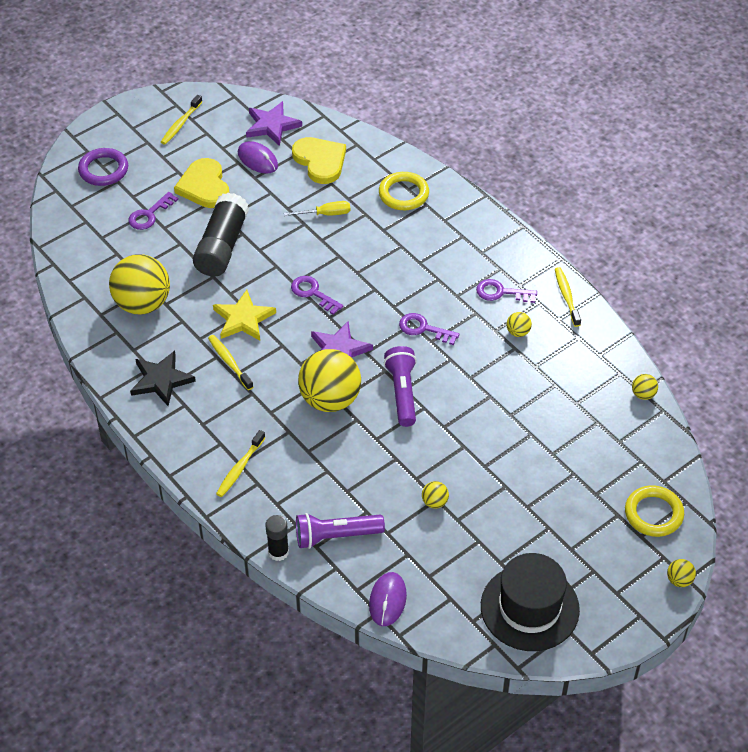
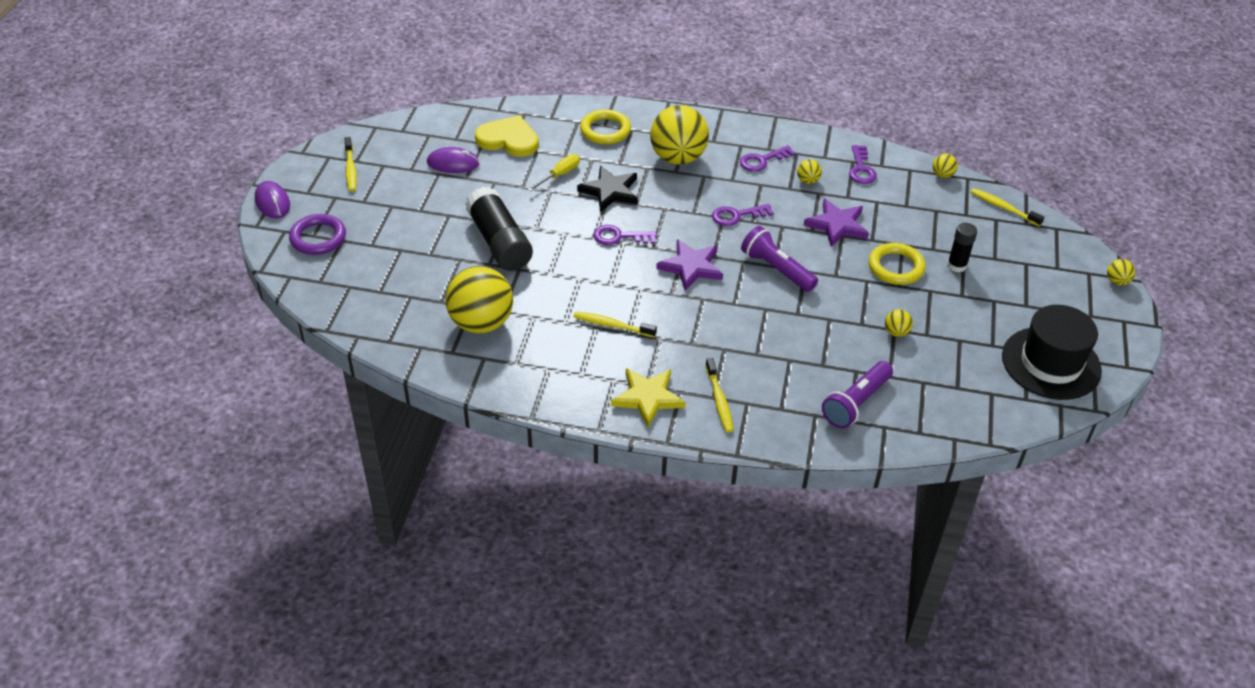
camera: 40 degrees left, 5 degrees down
purple key [129,192,179,230] -> purple key moved to [849,145,877,184]
black star [130,351,196,406] -> black star moved to [577,165,638,212]
yellow heart [174,158,229,208] -> none
yellow star [213,290,276,341] -> yellow star moved to [611,368,686,427]
purple star [246,101,302,146] -> purple star moved to [803,199,869,247]
black glue stick [265,515,289,561] -> black glue stick moved to [947,223,977,272]
yellow ball [298,349,361,412] -> yellow ball moved to [650,105,709,165]
purple mouse [369,572,407,626] -> purple mouse moved to [255,181,290,219]
yellow toothbrush [555,267,581,327] -> yellow toothbrush moved to [971,188,1044,226]
yellow ring [625,485,684,537] -> yellow ring moved to [868,243,926,285]

